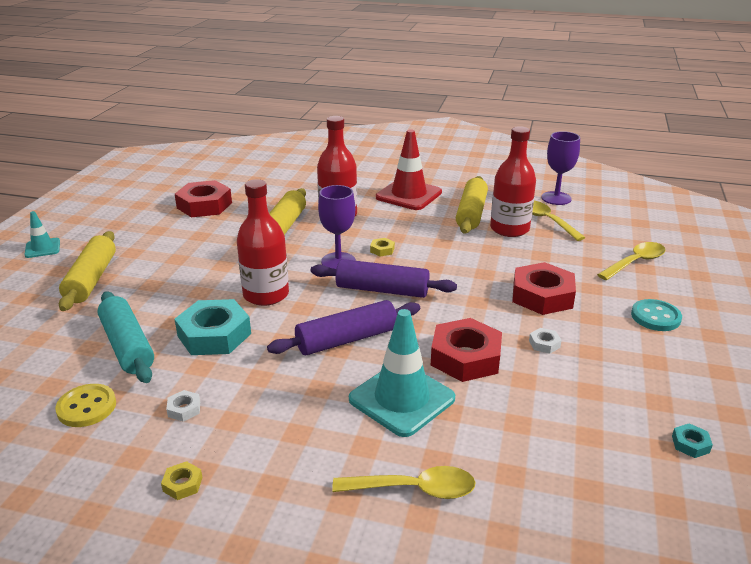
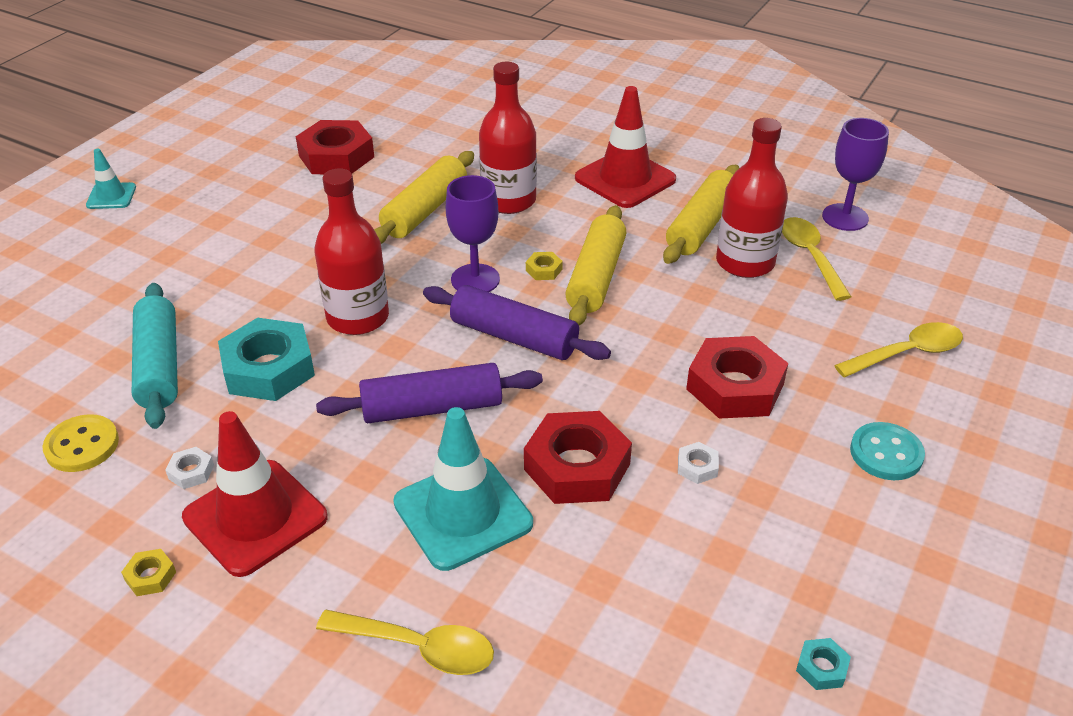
camera: 15 degrees right, 10 degrees up
yellow rolling pin [59,231,116,311] -> yellow rolling pin moved to [565,205,626,325]
none -> red traffic cone [182,411,328,577]

